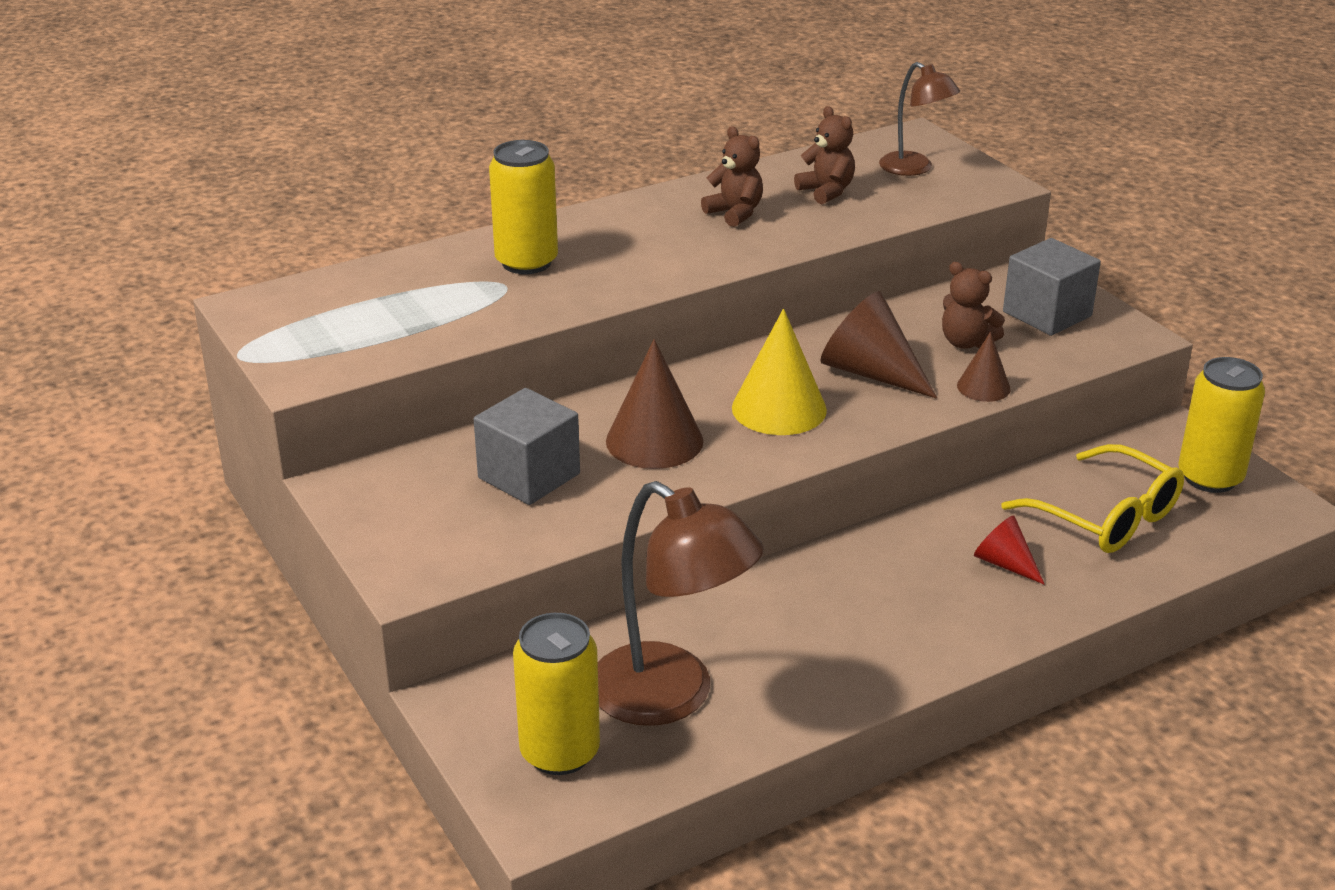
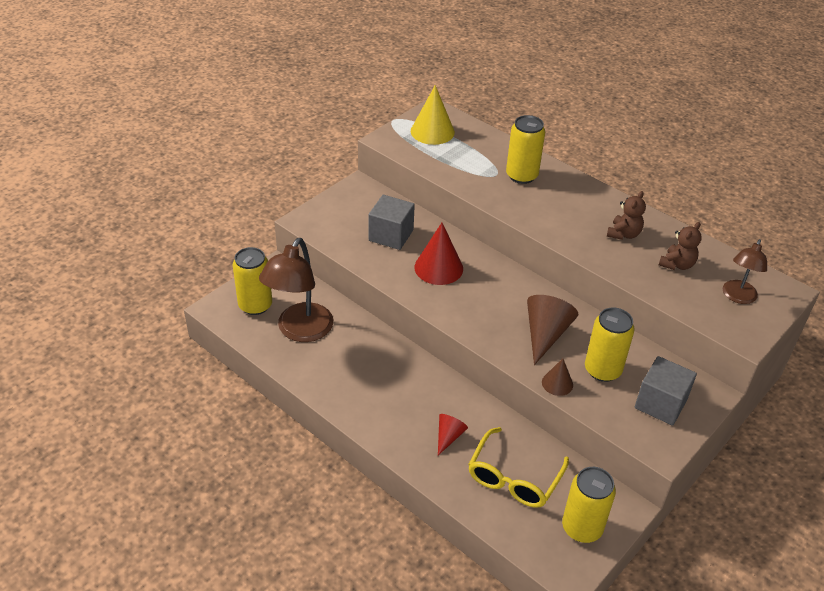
camera: 70 degrees right, 10 degrees up
brown cone [606,339,703,469] -> red cone [414,223,463,285]
yellow cone [732,309,827,435] -> yellow cone moved to [411,85,455,145]
brown teddy bear [942,262,1005,349] -> yellow can [585,307,635,382]

